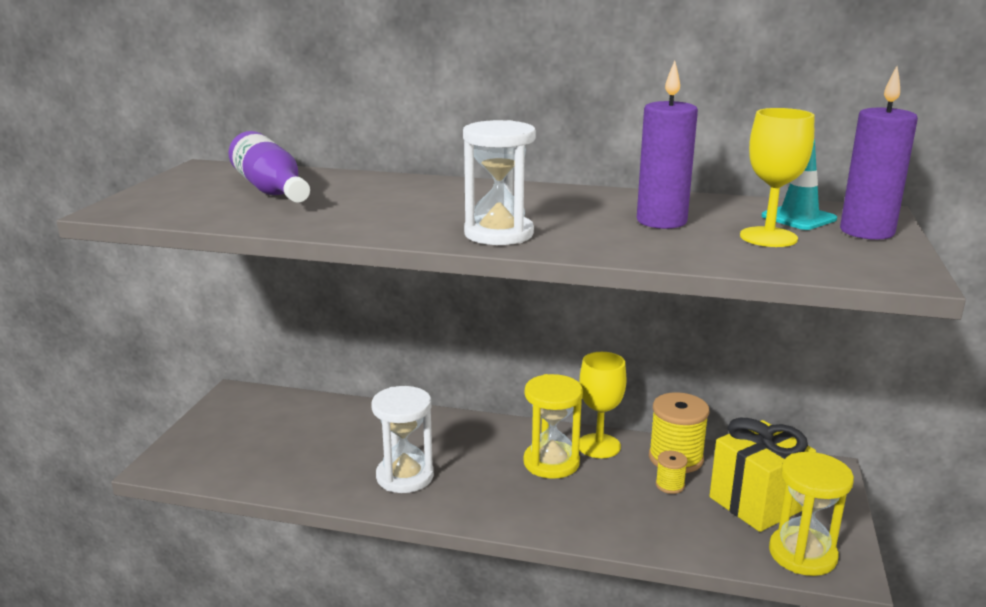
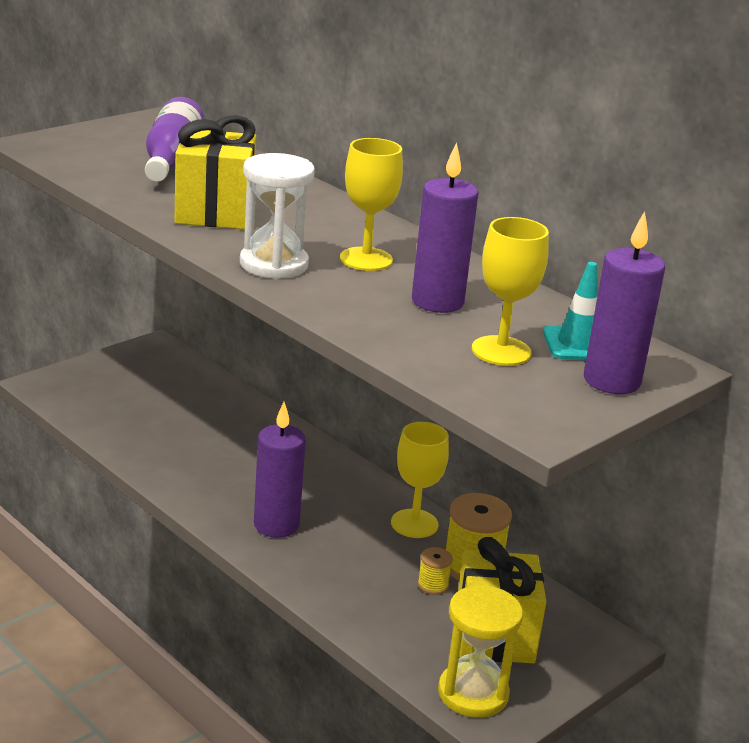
camera: 30 degrees right, 5 degrees up
white hourglass [371,386,434,493] -> none
yellow hourglass [523,374,583,479] -> none
none -> yellow gift [174,115,256,229]
none -> purple candle [254,402,306,538]
none -> yellow goblet [340,138,403,271]

